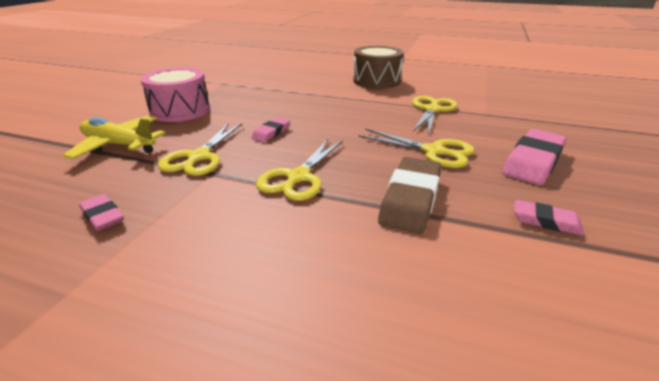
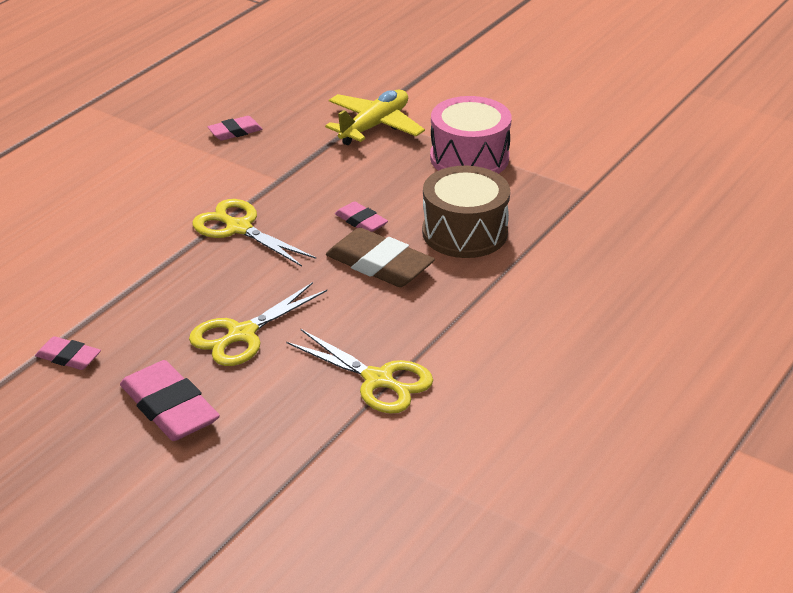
camera: 105 degrees right, 5 degrees up
yellow scissors [158,123,242,176] -> none
brown drum [353,46,404,89] -> brown drum moved to [422,166,510,258]
brown eraser [378,157,441,234] -> brown eraser moved to [326,228,435,287]
pink eraser [514,200,584,236] -> pink eraser turned 75 degrees clockwise [35,336,101,370]

